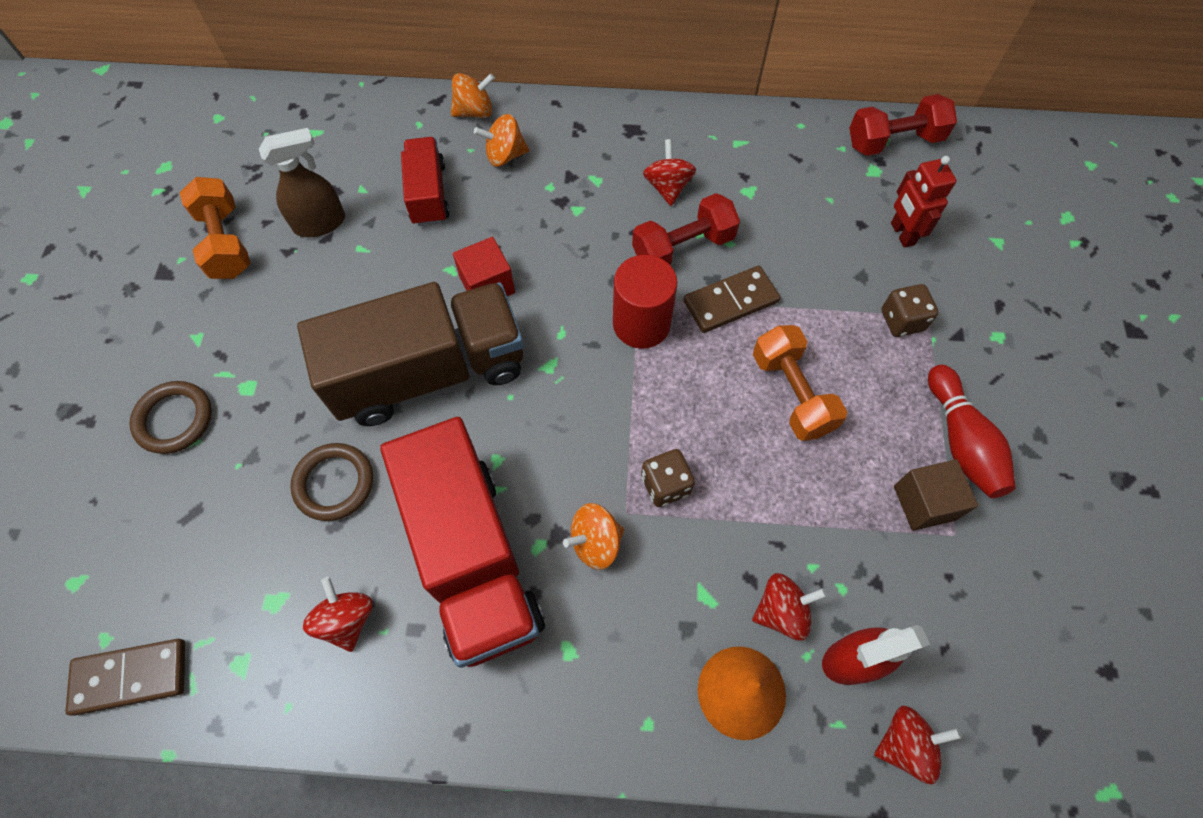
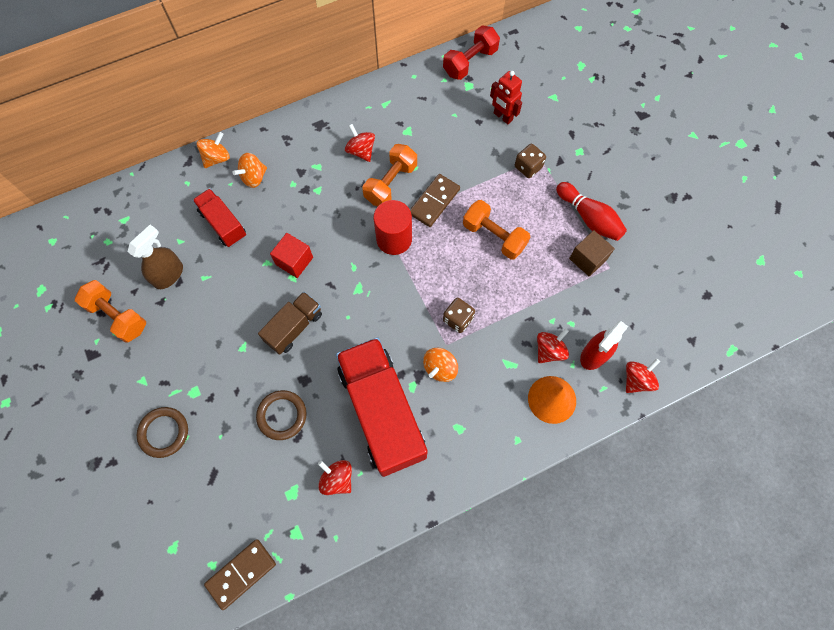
camera: 30 degrees left, 5 degrees up
brown truck [297,282,524,426] -> brown truck [258,292,322,355], size x0.52
red truck [380,417,545,668] -> red truck turned 150 degrees counterclockwise [336,337,428,477]
red dumbbell [632,193,740,264] -> orange dumbbell [363,144,417,206]

